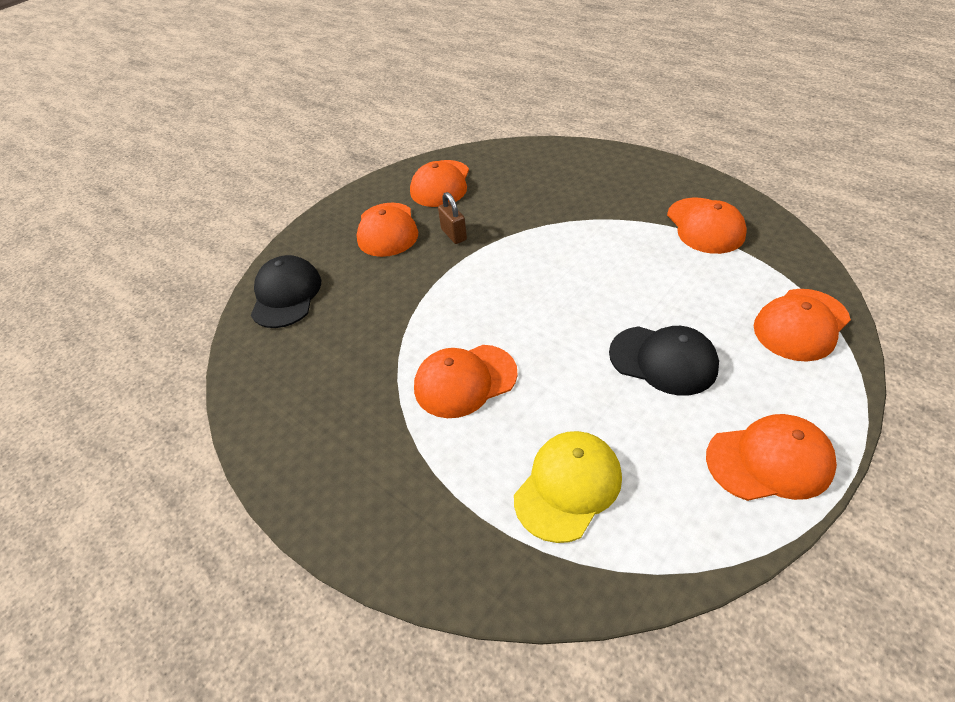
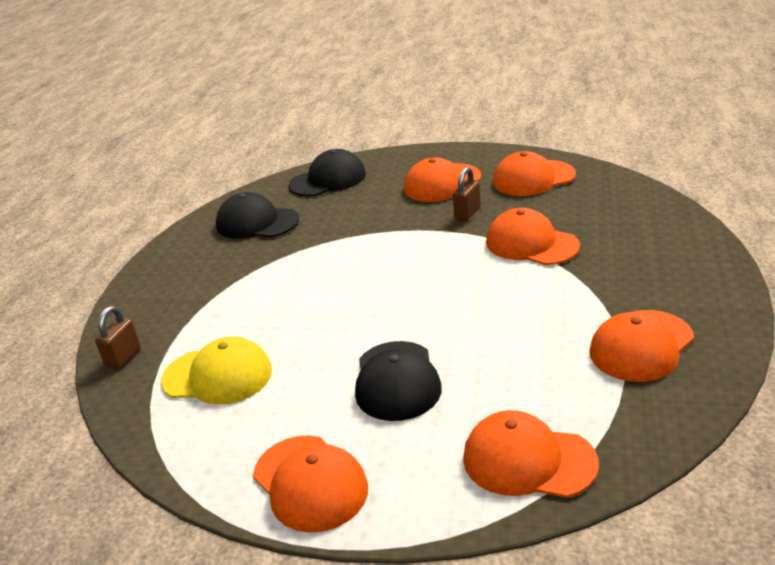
camera: 60 degrees right, 15 degrees down
orange cap [414,345,518,418] -> orange cap moved to [486,208,580,265]
none -> brown padlock [95,306,140,370]
none -> black cap [216,192,299,239]

